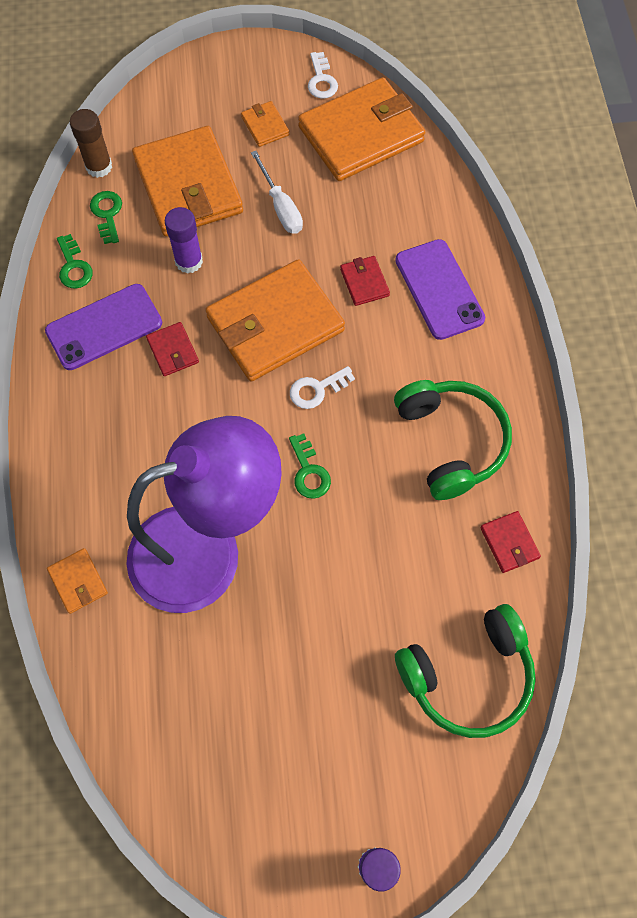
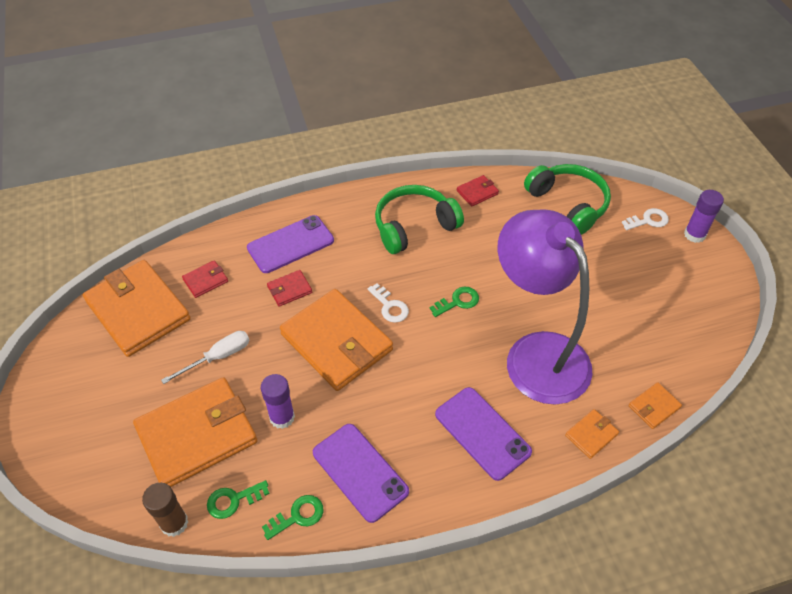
camera: 100 degrees left, 15 degrees down
red wallet [146,322,199,376] -> red wallet moved to [182,260,228,298]
orange wallet [241,101,290,147] -> orange wallet moved to [629,382,682,429]
white key [308,52,338,99] -> white key moved to [622,208,669,230]
none -> purple phone [435,387,532,481]

